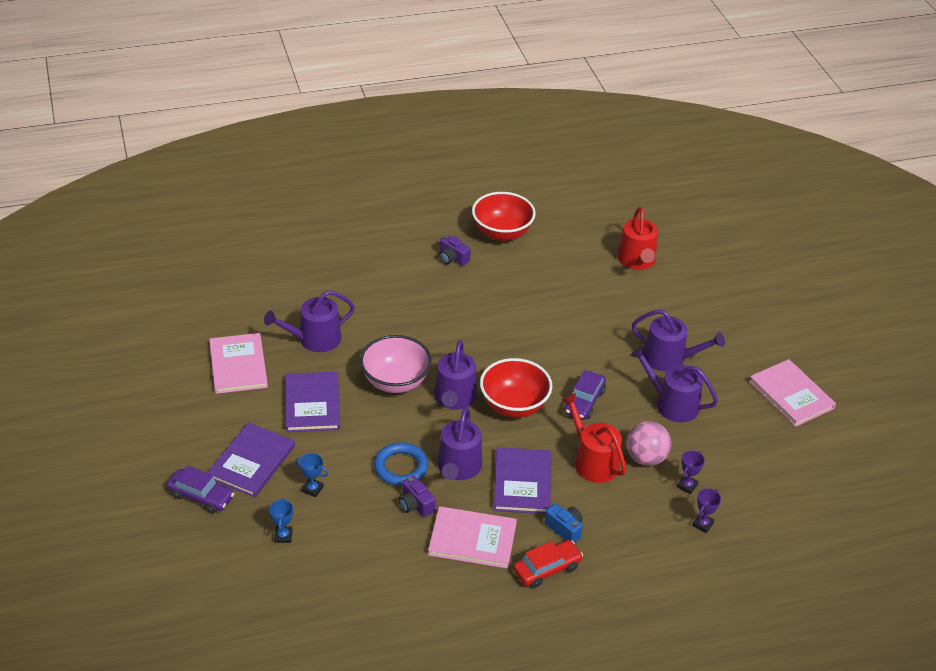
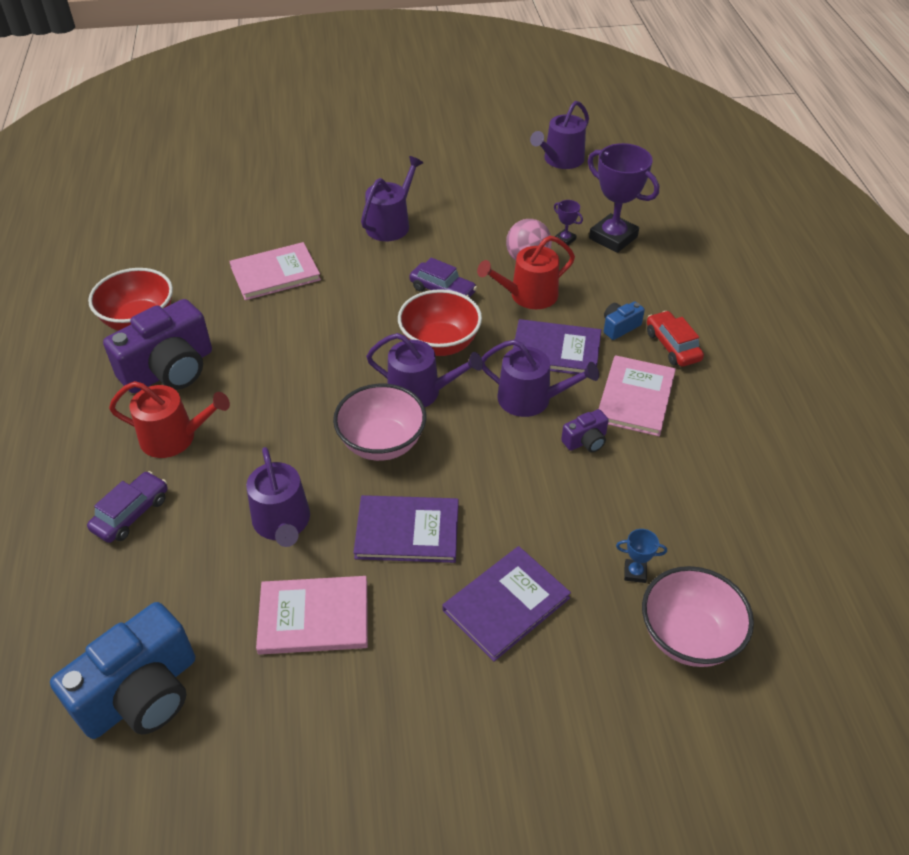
camera: 80 degrees left, 5 degrees up
purple car [167,465,235,513] -> purple car moved to [87,471,168,543]
purple book [207,422,295,498] -> purple book turned 75 degrees counterclockwise [442,546,571,662]
blue trophy [295,453,328,497] -> none
blue ring [374,442,428,486] -> none
purple camera [439,234,471,266] -> purple camera [103,299,212,393], size x2.24
red watering can [617,207,658,270] -> red watering can moved to [109,381,230,458]
purple watering can [630,346,718,422] -> purple watering can moved to [530,101,589,169]
purple trophy [692,489,721,533] -> purple trophy [588,143,659,253], size x2.29
pink book [749,359,836,427] -> pink book moved to [229,242,321,300]
none -> blue camera [50,602,195,739]
none -> pink bowl [642,566,754,667]

